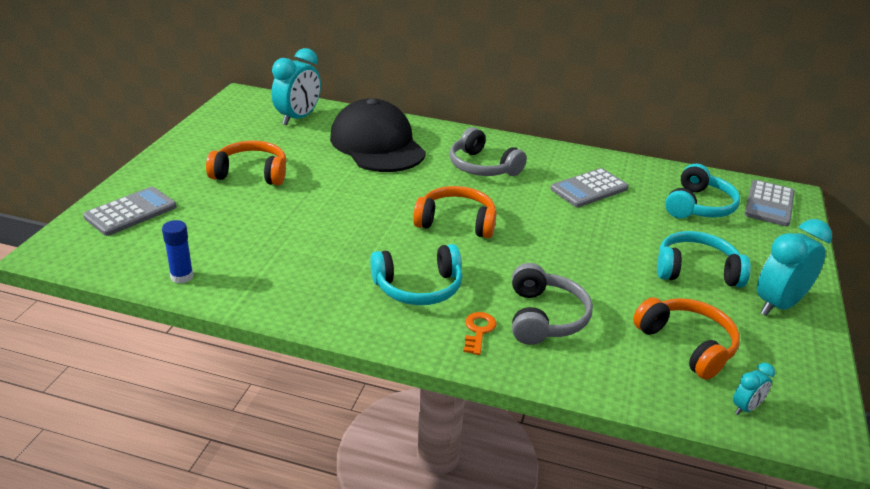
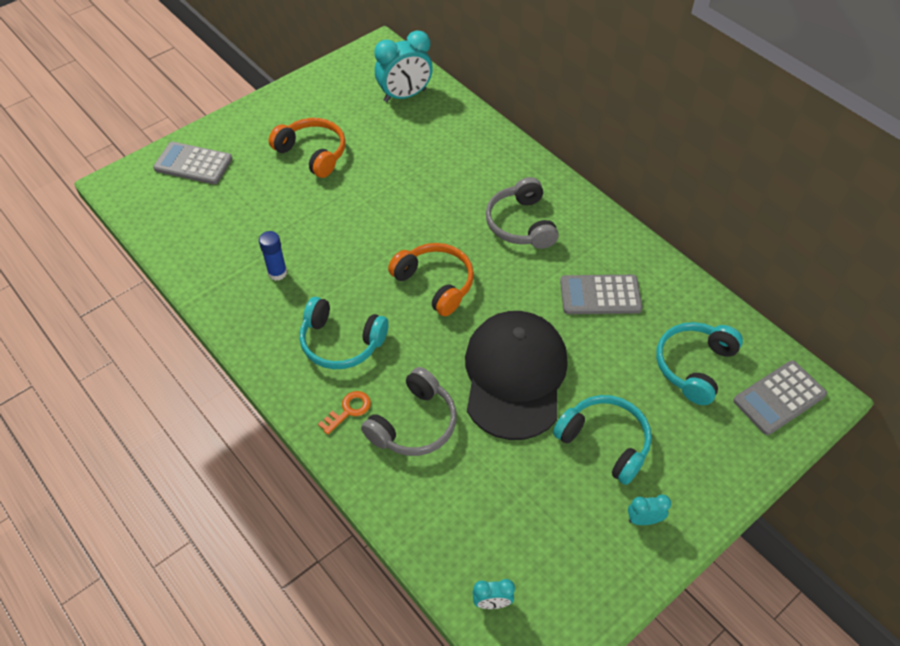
camera: 35 degrees right, 20 degrees up
grey calculator [83,187,177,236] -> grey calculator turned 150 degrees counterclockwise [153,142,232,184]
blue glue stick [162,220,193,284] -> blue glue stick moved to [259,231,287,281]
black cap [330,98,426,172] -> black cap moved to [465,311,568,440]
orange headphones [633,297,740,380] -> none
turquoise headphones [665,164,740,219] -> turquoise headphones turned 150 degrees clockwise [656,322,743,405]
turquoise clock [757,219,832,316] -> turquoise clock [628,495,671,525], size x0.48

